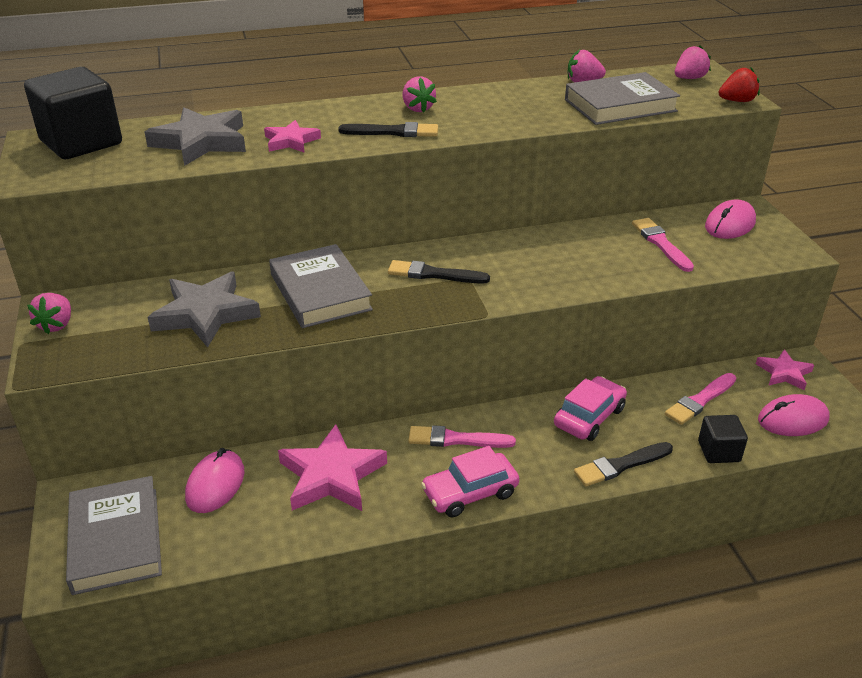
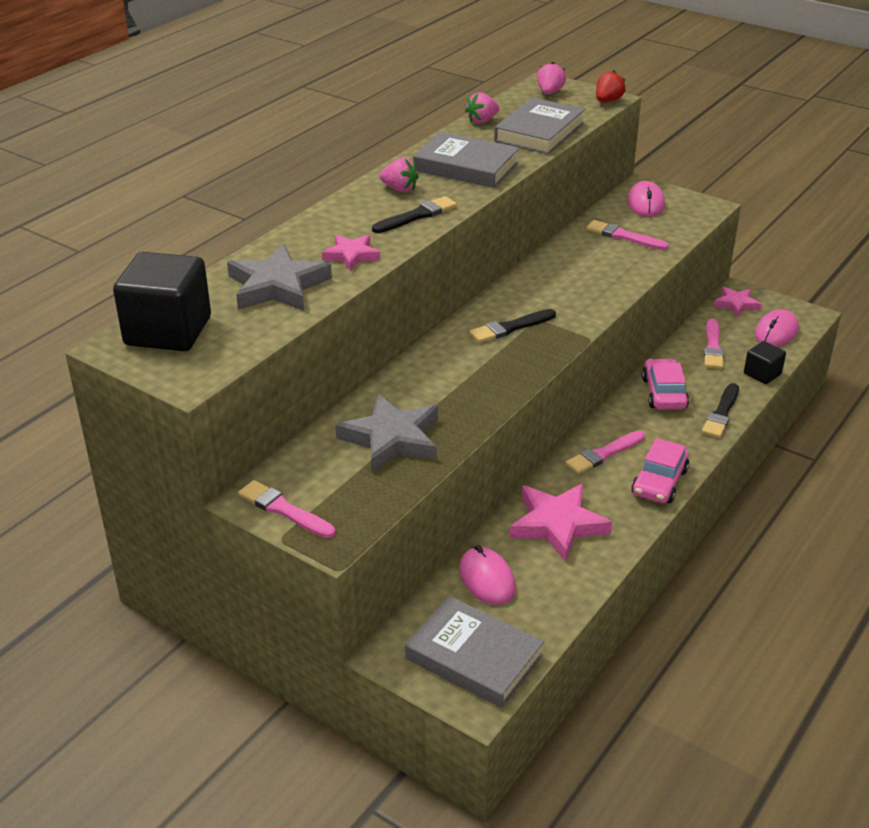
camera: 40 degrees left, 0 degrees up
pink strawberry [27,293,71,334] -> pink brush [238,480,335,538]
grey book [269,244,373,328] -> grey book moved to [413,132,520,188]

